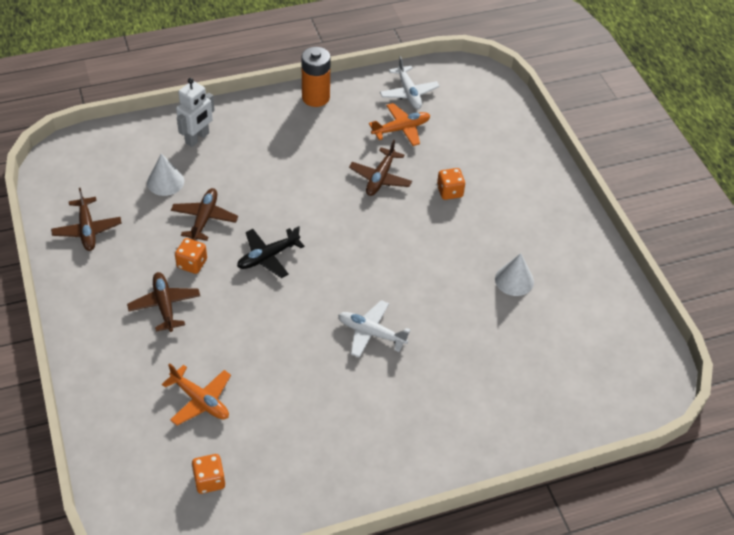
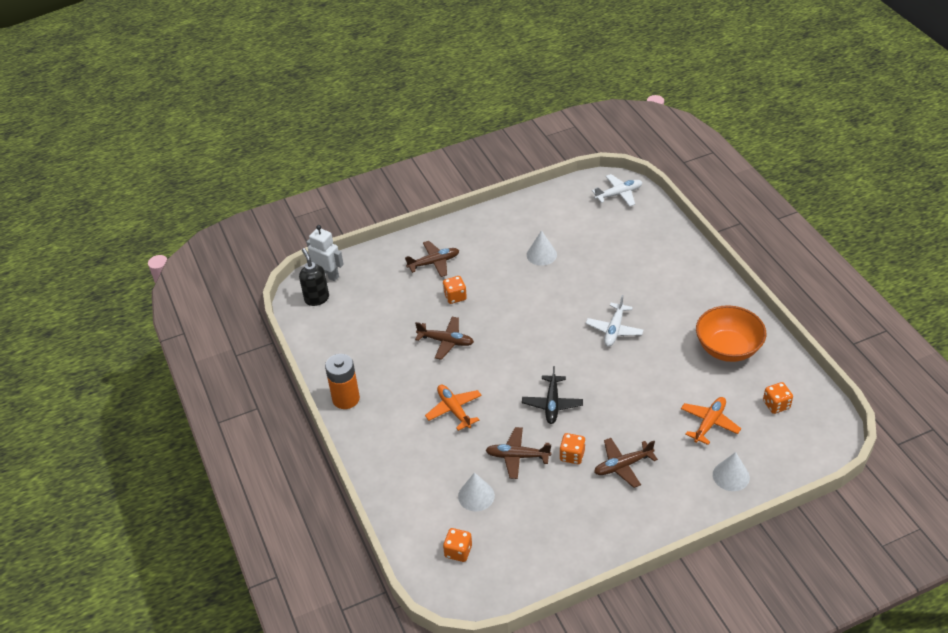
camera: 90 degrees left, 5 degrees down
brown plane [51,188,122,251] -> brown plane moved to [405,241,459,277]
white robot [176,78,215,147] -> white robot moved to [307,225,344,281]
black plane [237,226,304,278] -> black plane turned 45 degrees clockwise [522,366,583,424]
orange plane [369,103,430,146] -> orange plane moved to [425,385,482,431]
white plane [380,56,440,109] -> white plane moved to [592,174,643,207]
none -> black soap dispenser [299,248,329,306]
none -> orange dice [443,528,472,562]
none -> orange bowl [696,305,766,362]
none -> white cone [713,452,750,491]

